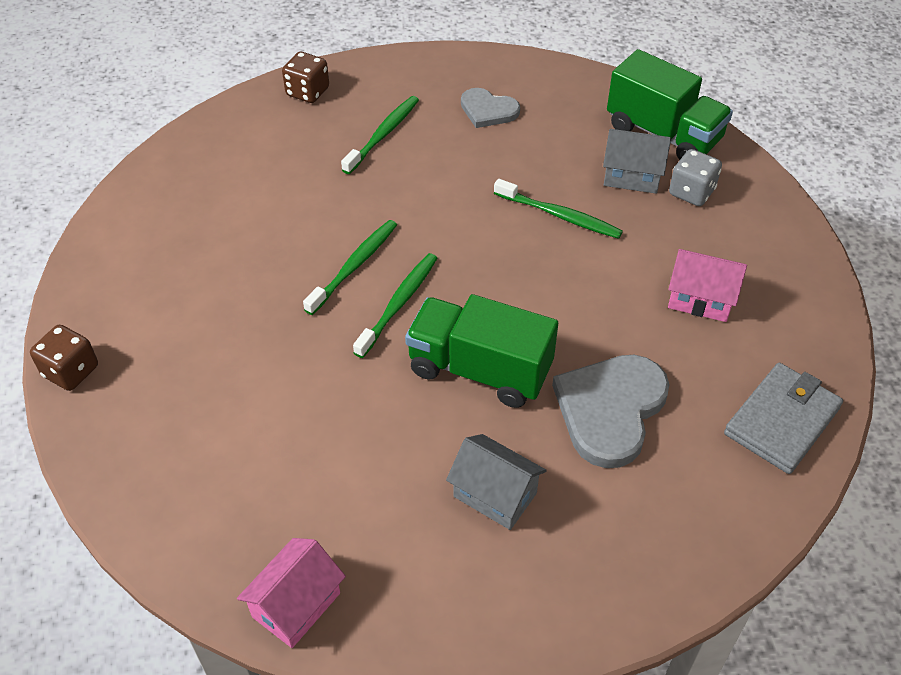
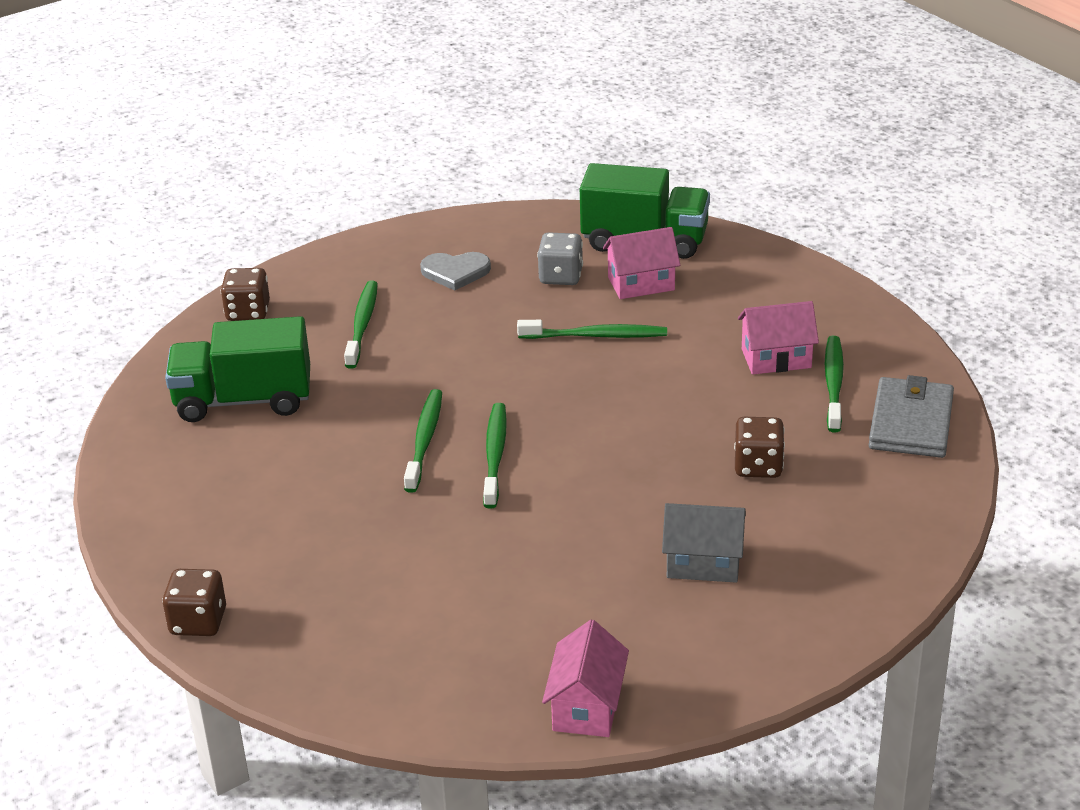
camera: 25 degrees left, 15 degrees down
green truck [405,294,558,408] -> green truck moved to [165,316,310,422]
grey heart [552,355,670,468] -> brown dice [734,417,785,478]
grey house [603,129,671,194] -> pink house [603,227,680,299]
grey dice [669,149,722,206] -> grey dice moved to [537,232,583,285]
none -> green toothbrush [825,336,844,433]

